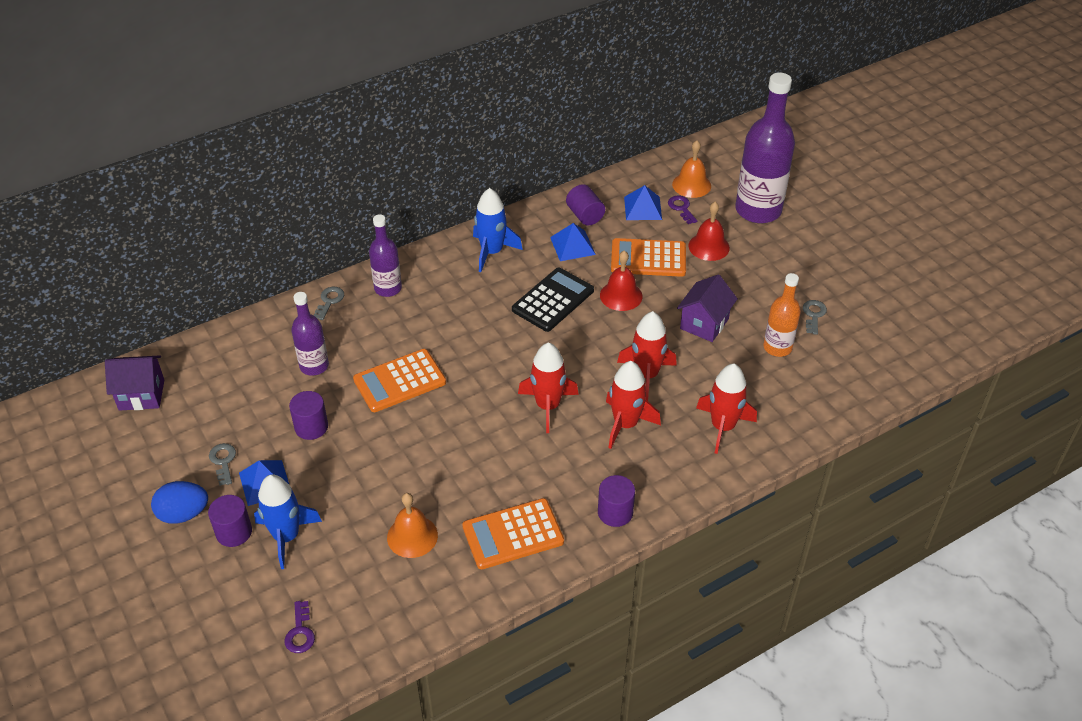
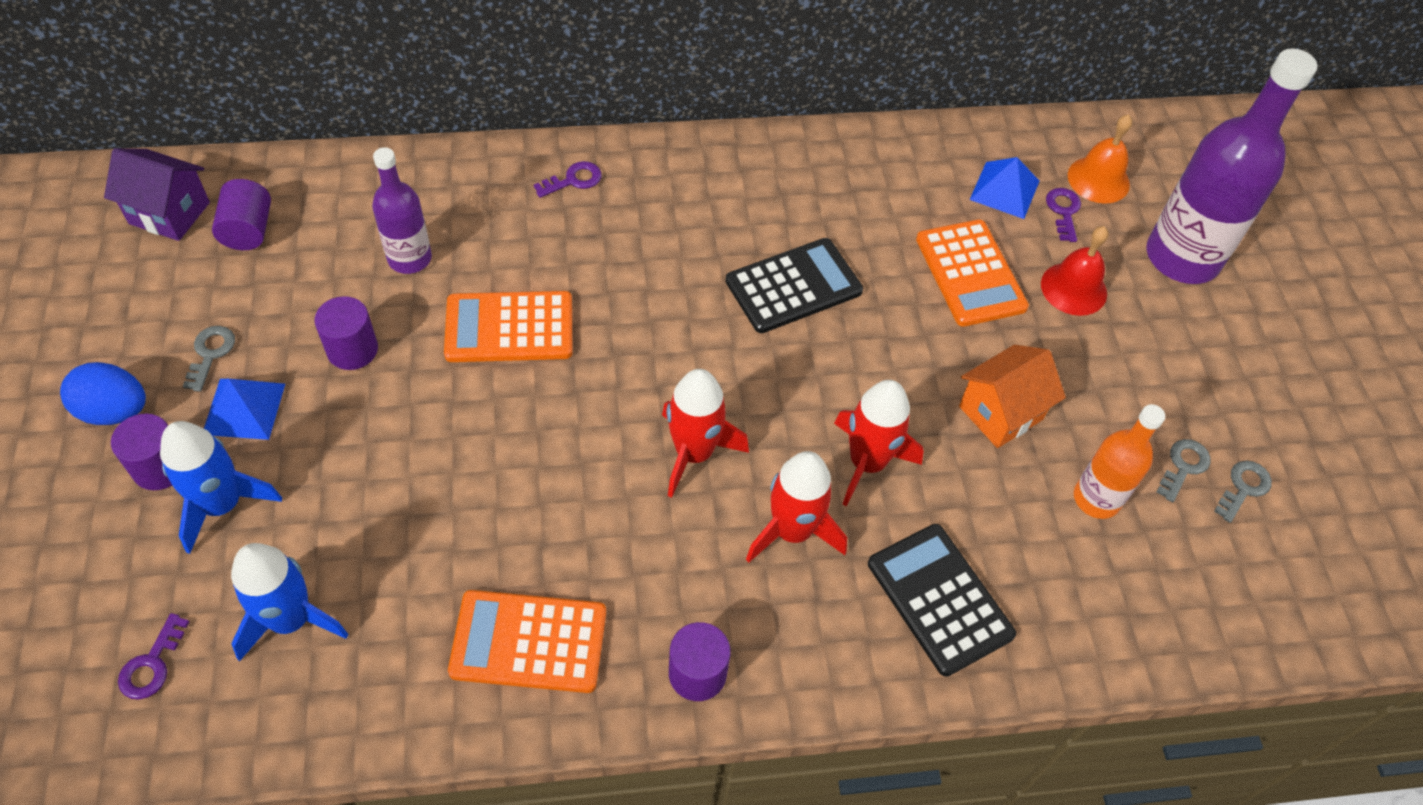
camera: 20 degrees right, 10 degrees up
grey key [314,287,344,320] -> grey key moved to [1214,461,1272,523]
purple bottle [369,214,402,297] -> purple key [534,161,602,198]
orange bell [387,493,438,558] -> none
blue rocket [473,188,523,272] -> blue rocket moved to [231,543,349,662]
blue pyramid [550,223,596,261] -> none
purple cylinder [566,184,605,226] -> purple cylinder moved to [212,179,271,250]
red bell [600,251,643,311] -> none
orange calculator [611,238,686,277] -> orange calculator turned 135 degrees counterclockwise [916,219,1029,327]
purple house [677,274,738,342] -> orange house [959,345,1066,448]
red rocket [696,364,757,454] -> black calculator [868,524,1016,677]

